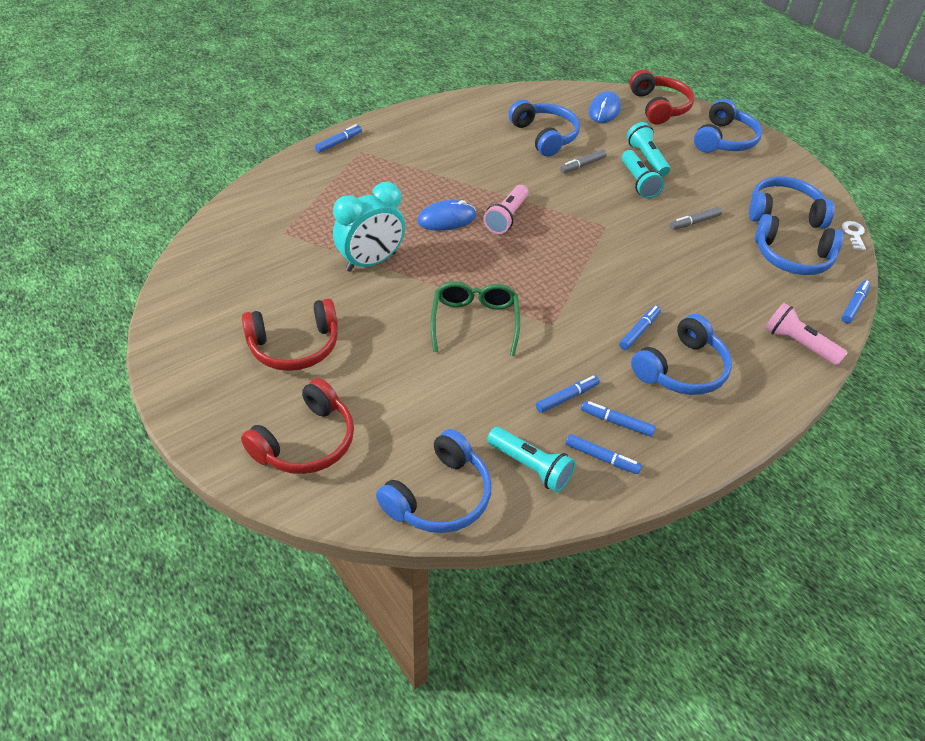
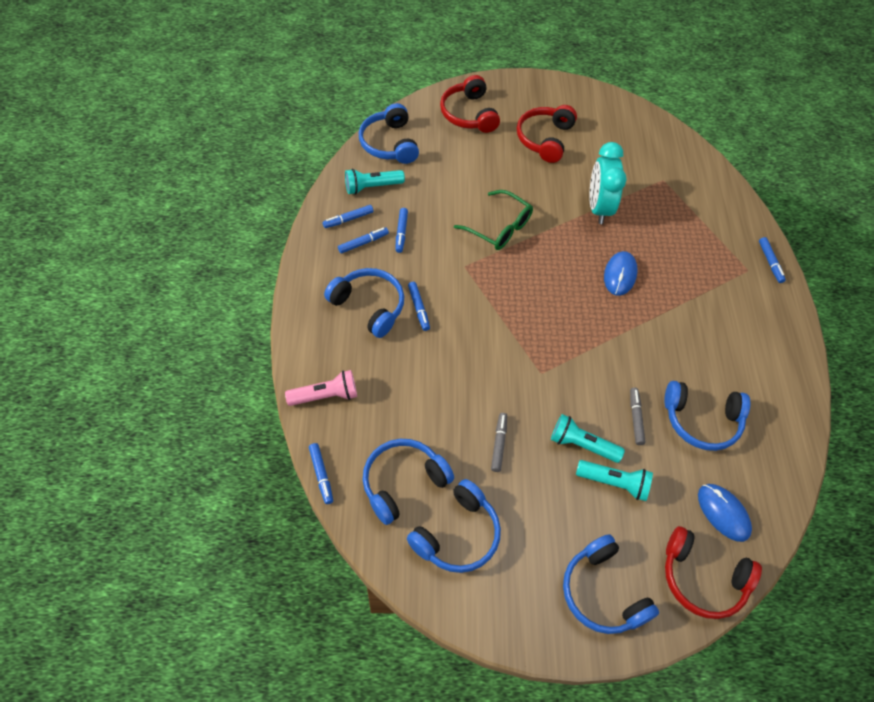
camera: 125 degrees right, 10 degrees up
pink flashlight [483,185,528,234] -> none
blue headphones [631,314,732,395] -> blue headphones turned 135 degrees clockwise [324,268,404,338]
white key [842,221,866,250] -> none

